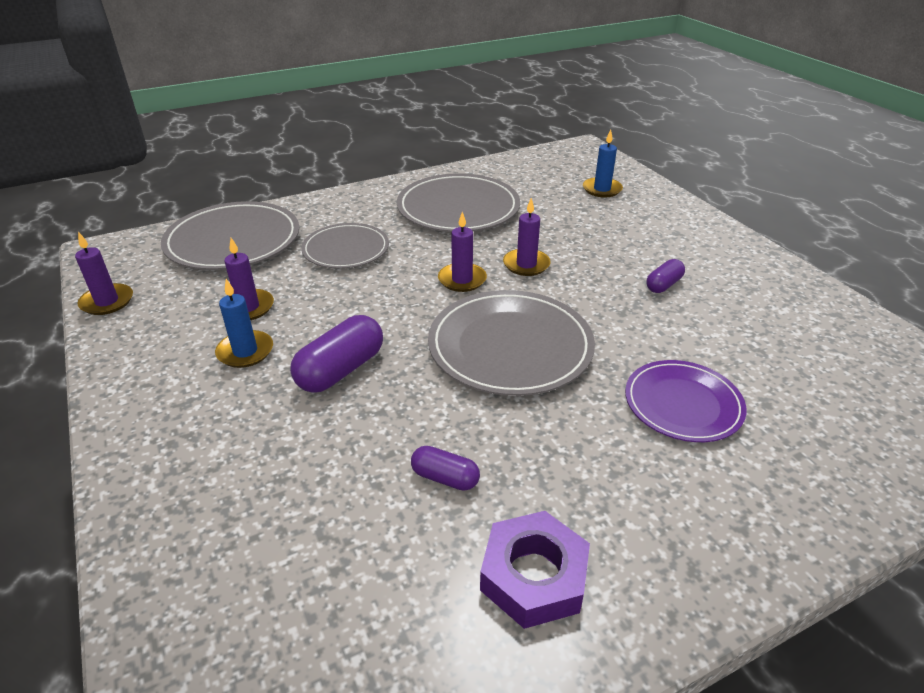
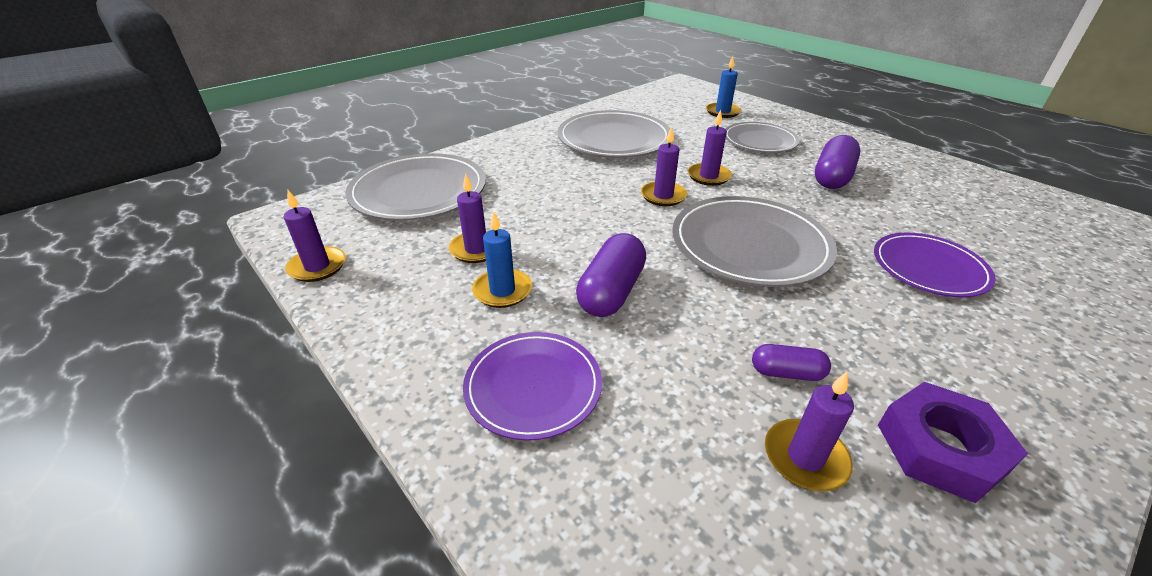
camera: 15 degrees left, 0 degrees up
grey plate [301,223,389,269] -> grey plate moved to [725,122,799,153]
purple capsule [646,259,685,293] -> purple capsule [815,135,860,189], size x1.75
none -> purple plate [463,332,602,441]
none -> purple candle [765,372,854,492]

